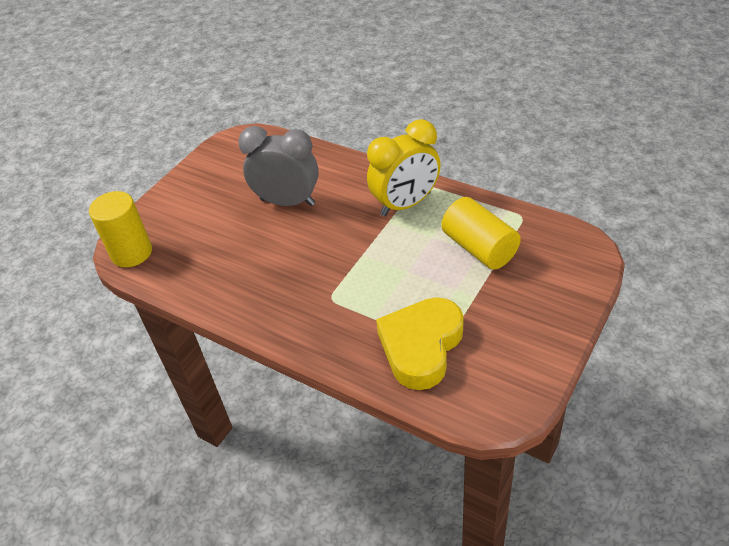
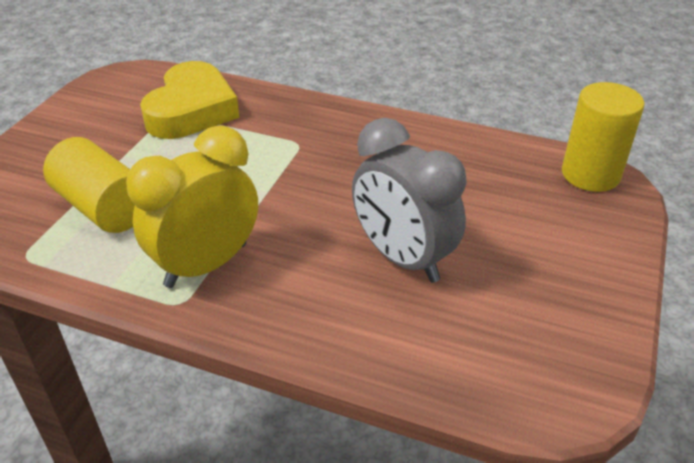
camera: 165 degrees right, 5 degrees down
grey clock [238,126,319,206] -> grey clock turned 45 degrees clockwise [352,118,467,283]

